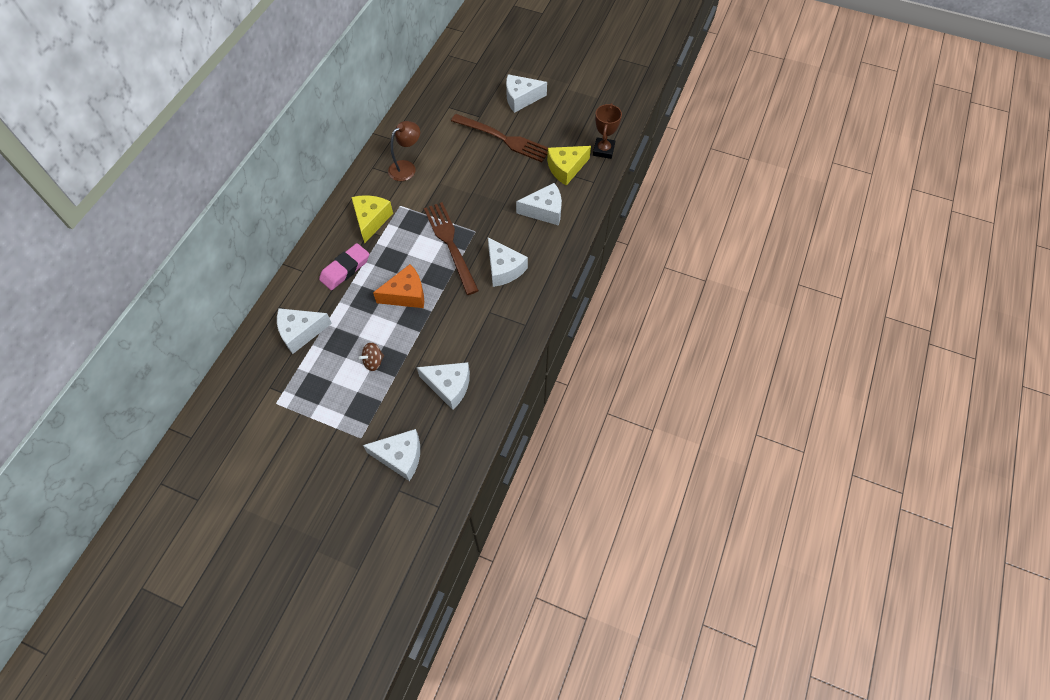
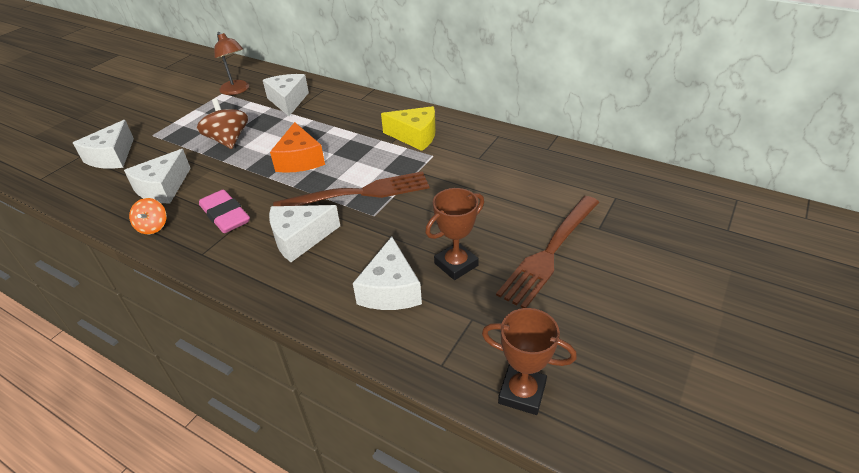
camera: 100 degrees right, 20 degrees down
pink eraser [319,243,369,290] -> pink eraser moved to [199,189,250,233]
brown spinning top [359,342,384,371] -> brown spinning top [197,99,248,149], size x1.66
brown lamp [388,121,420,181] -> brown lamp moved to [214,32,249,95]
white cheese [506,74,547,113] -> none
yellow cheese [547,146,591,186] -> none
none -> orange spinning top [129,198,166,234]
none -> brown trophy [425,188,484,280]

